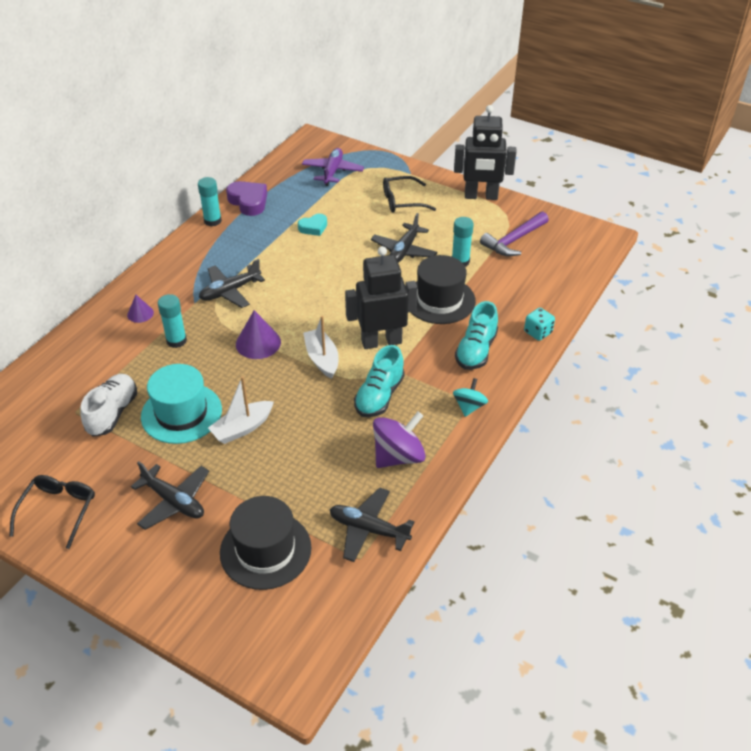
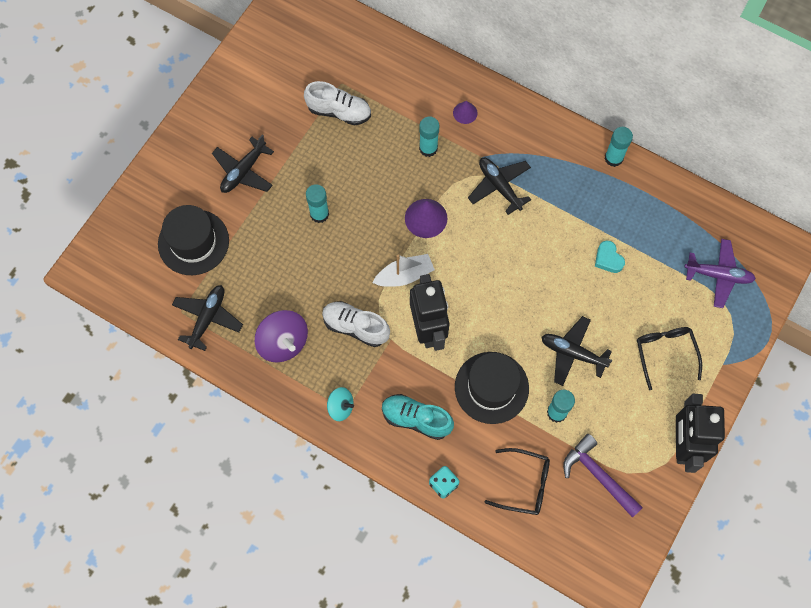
camera: 90 degrees right, 25 degrees up
black glasses [9,475,95,549] -> black glasses moved to [485,448,550,515]
turquoise hat [141,364,222,444] -> none
white boat [208,376,274,444] -> turquoise glue stick [306,184,329,223]
purple heart [226,181,267,216] -> none
turquoise shoe [354,345,405,417] -> white shoe [322,301,390,347]

